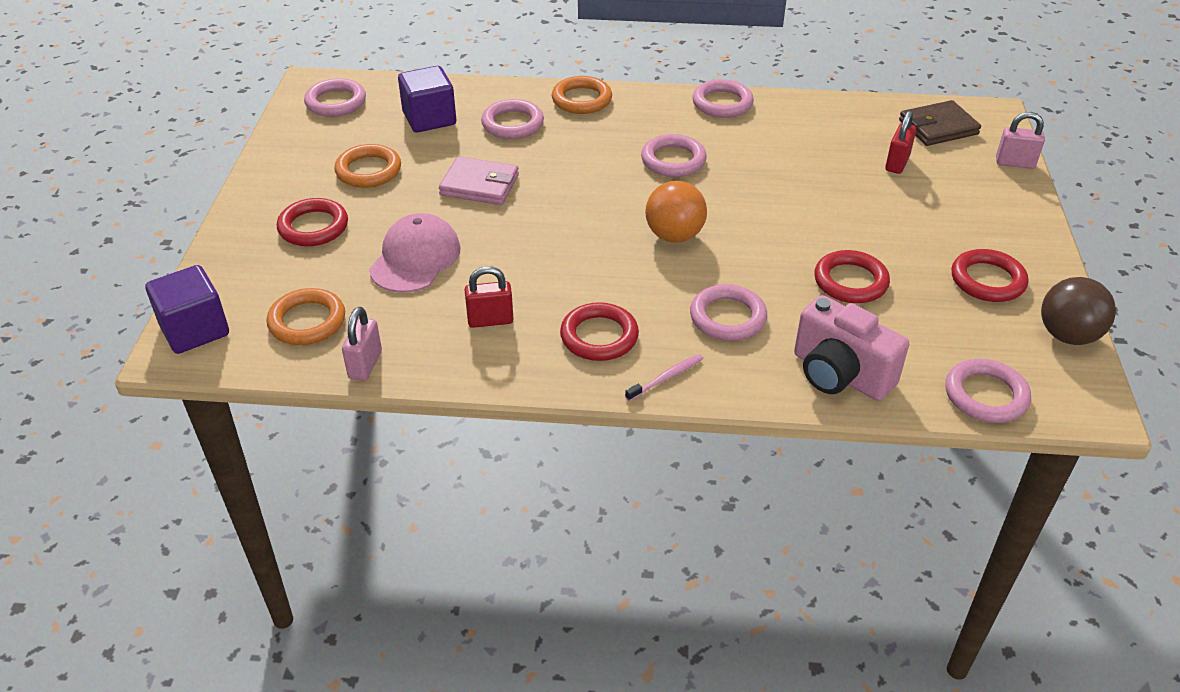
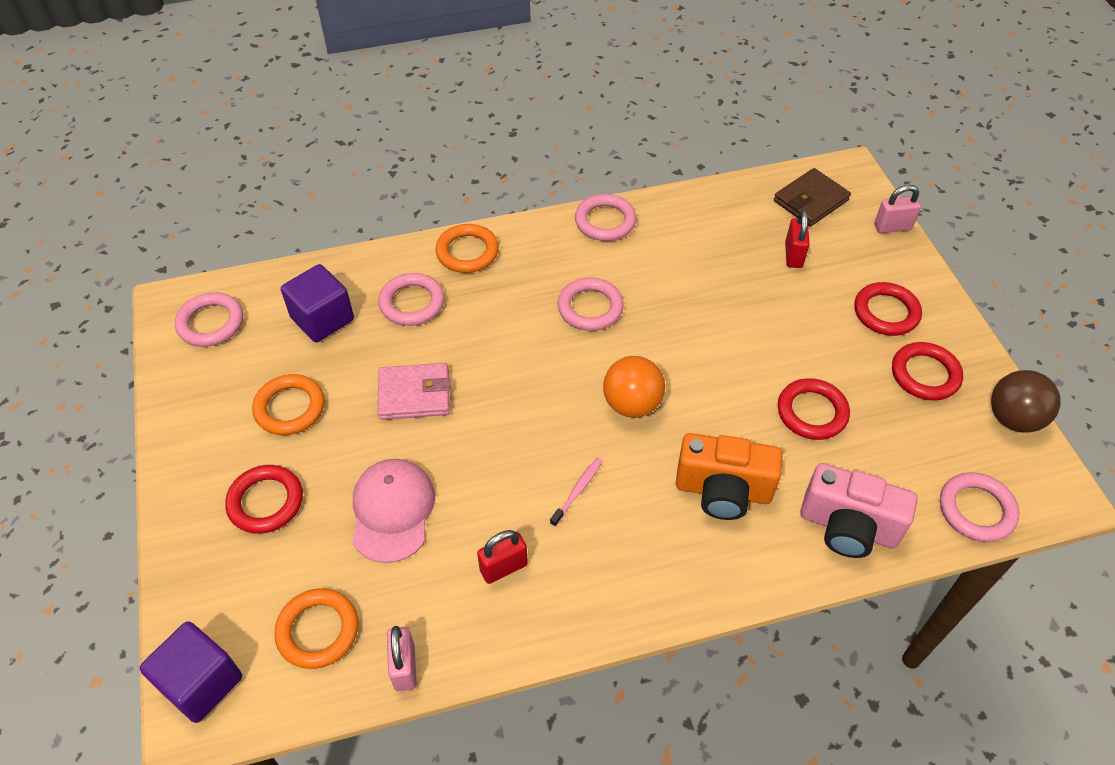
camera: 20 degrees left, 10 degrees up
red ring [560,302,639,361] -> red ring moved to [854,282,922,336]
pink toothbrush [625,354,703,401] -> pink toothbrush moved to [550,457,603,527]
pink ring [690,284,767,341] -> orange camera [676,433,783,520]

